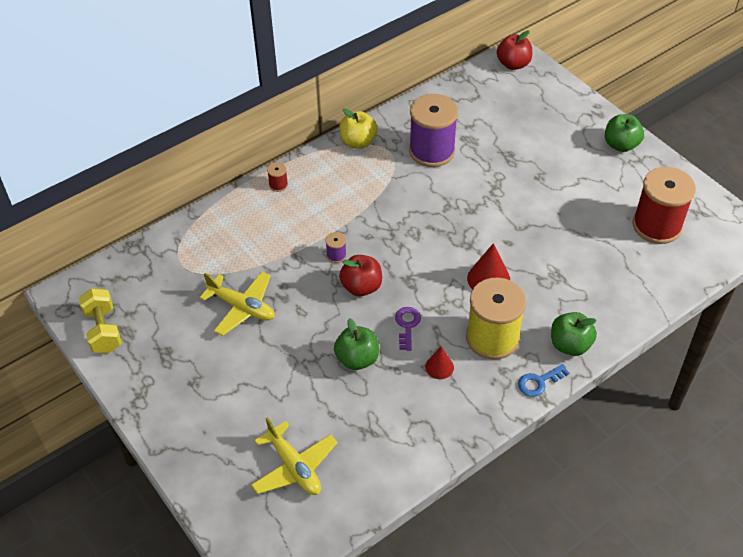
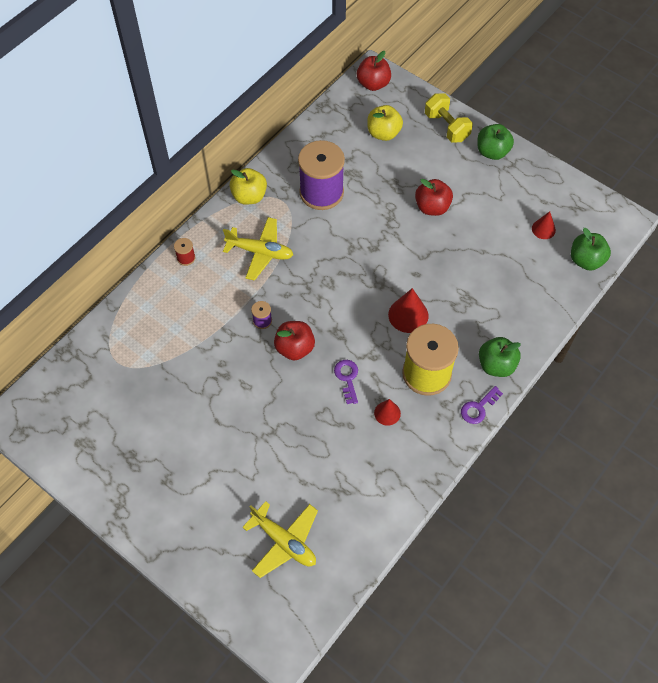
camera: 15 degrees left, 10 degrees up
yellow dumbbell [79,288,122,353] -> yellow dumbbell moved to [425,94,473,143]
yellow plane [200,271,274,336] -> yellow plane moved to [223,217,293,281]
green apple [334,318,379,370] -> green apple moved to [571,228,611,271]
blue key [518,364,569,397] -> purple key [461,386,503,424]
red spool [633,167,696,244] -> red cone [532,211,556,239]
none -> yellow apple [367,105,403,141]
none -> red apple [415,179,453,216]

